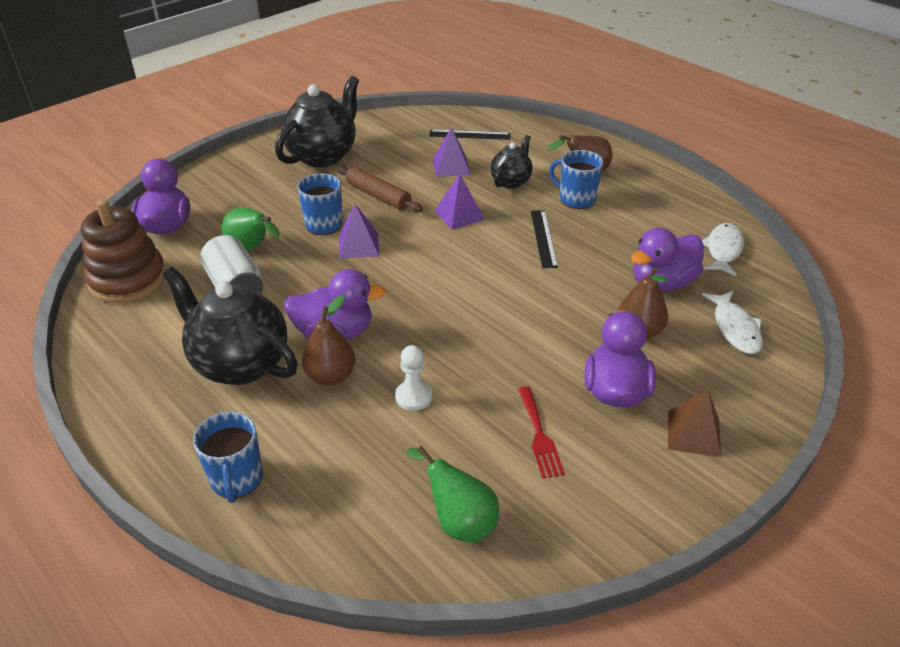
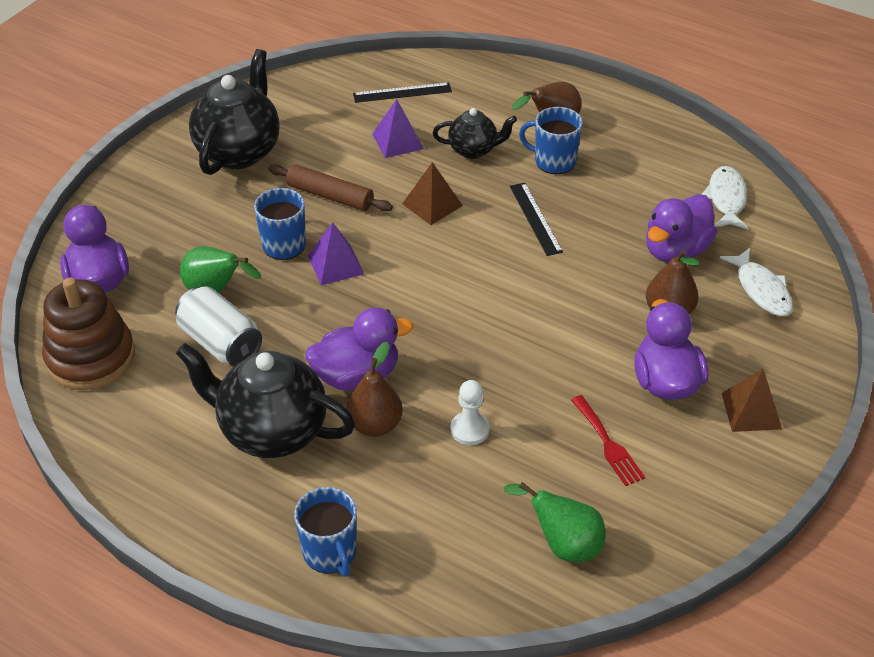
camera: 15 degrees left, 5 degrees up
purple pyramid [434,174,485,229] -> brown pyramid [402,162,463,225]
black teapot [490,135,533,189] -> black teapot turned 75 degrees clockwise [433,108,517,159]

